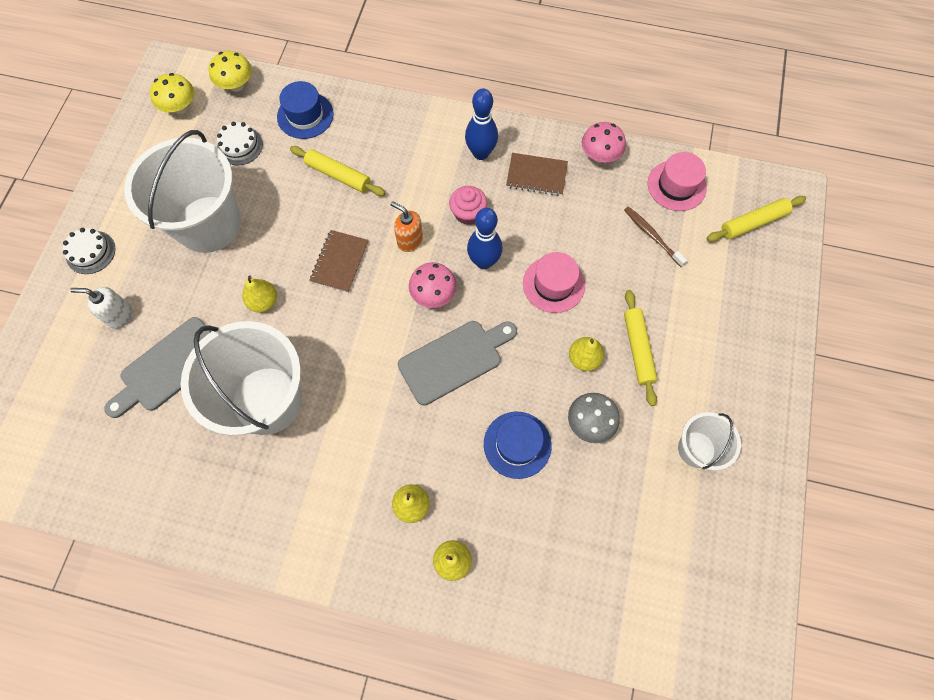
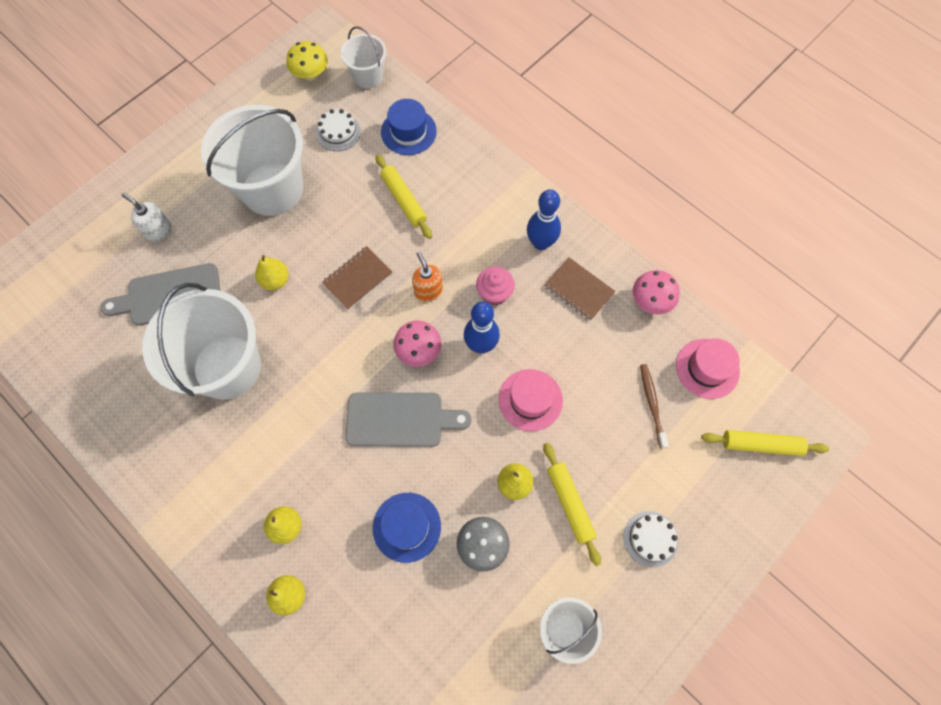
camera: 30 degrees right, 0 degrees up
white cake [63,228,116,274] -> white cake moved to [624,511,678,567]
yellow mushroom [209,51,252,92] -> white bucket [341,26,386,89]
yellow rolling pin [624,290,658,406] -> yellow rolling pin turned 45 degrees counterclockwise [543,443,601,566]

